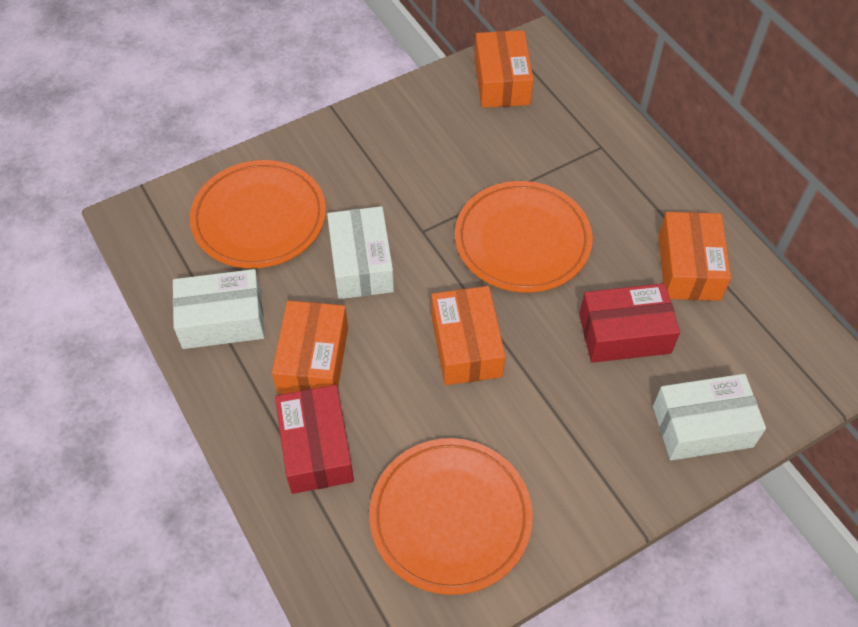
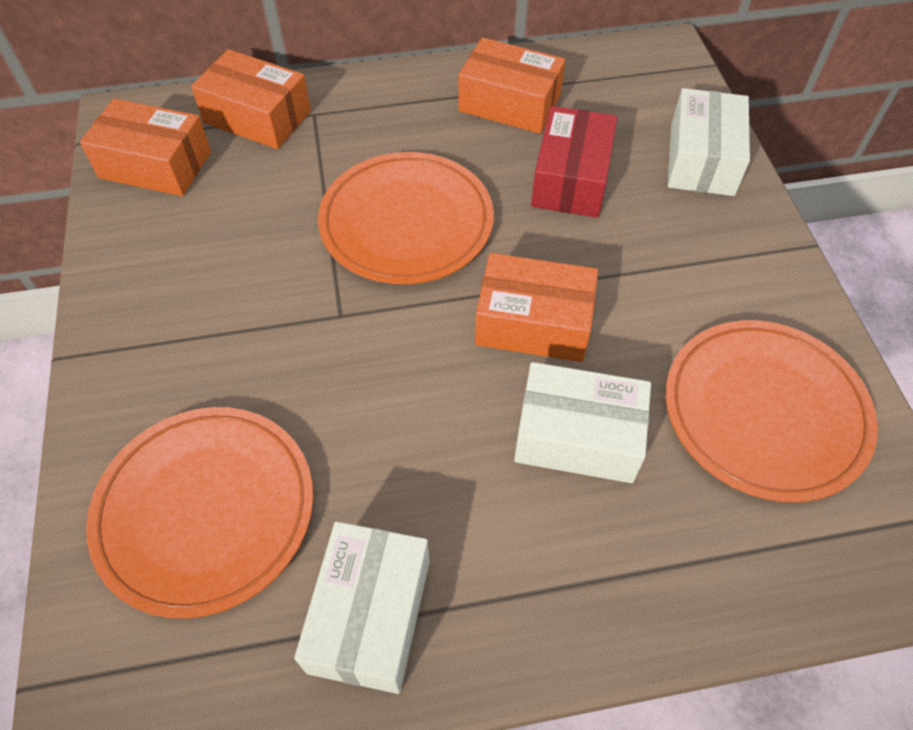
camera: 70 degrees left, 0 degrees up
orange box [272,301,348,394] -> orange box moved to [191,49,311,149]
red box [275,385,354,494] -> none
white box [327,206,394,299] -> white box moved to [514,362,651,483]

